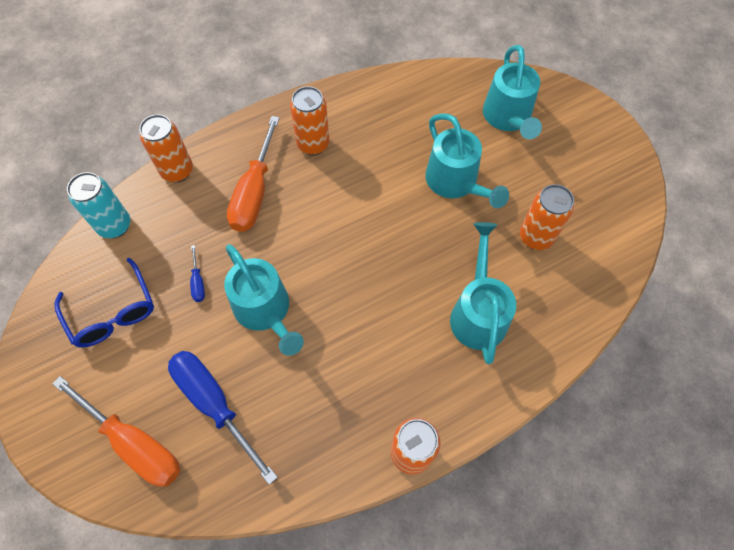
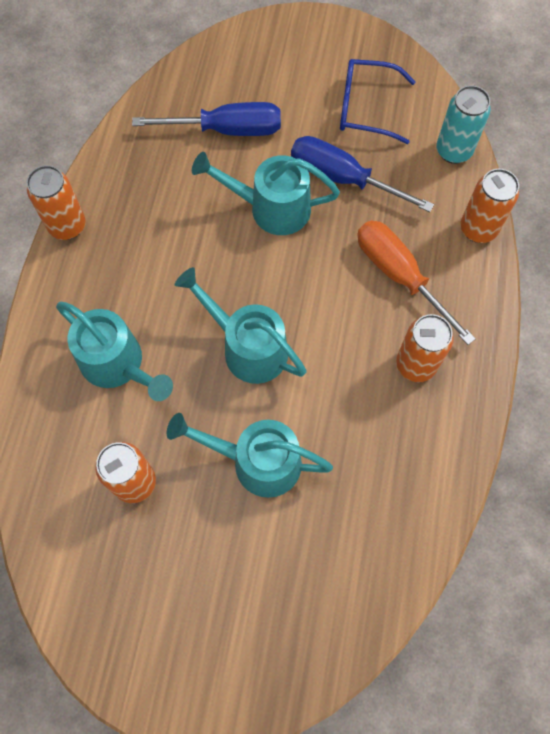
camera: 130 degrees right, 5 degrees up
orange screwdriver [52,376,180,487] -> none
blue screwdriver [190,245,205,302] -> blue screwdriver [291,136,434,212], size x2.33
turquoise watering can [483,45,542,139] -> turquoise watering can moved to [175,267,307,384]

